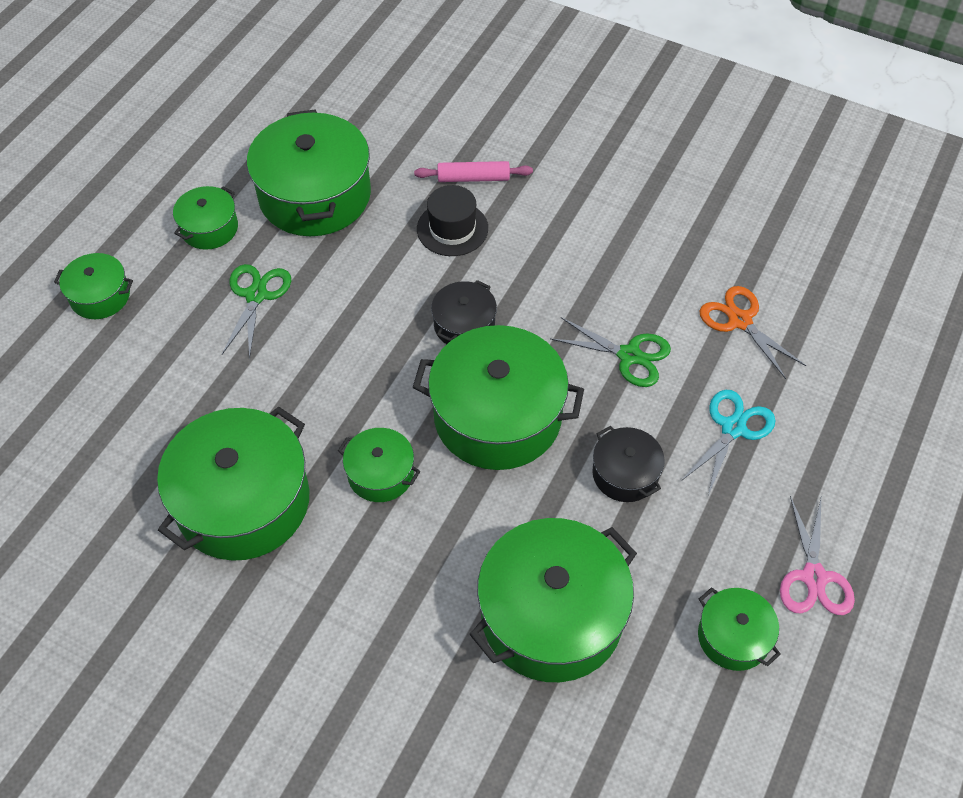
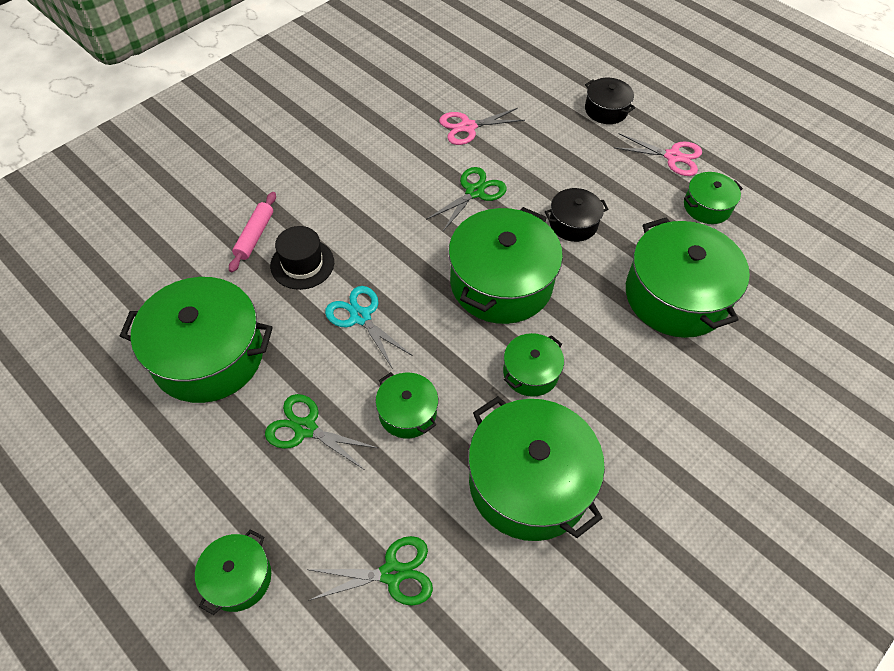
camera: 75 degrees left, 0 degrees up
green pot [173,186,238,250] -> green pot moved to [375,372,438,438]
black pot [431,280,497,344] -> black pot moved to [585,78,635,124]
turquoise scissors [681,390,776,495] -> turquoise scissors moved to [325,286,413,369]
orange scissors [699,286,806,379] -> pink scissors [439,108,525,145]
none -> green scissors [306,536,433,606]

